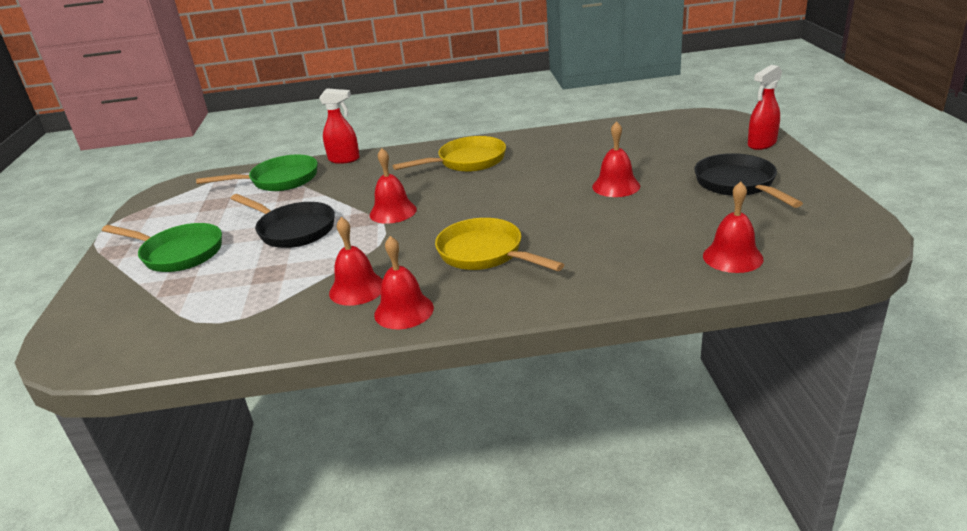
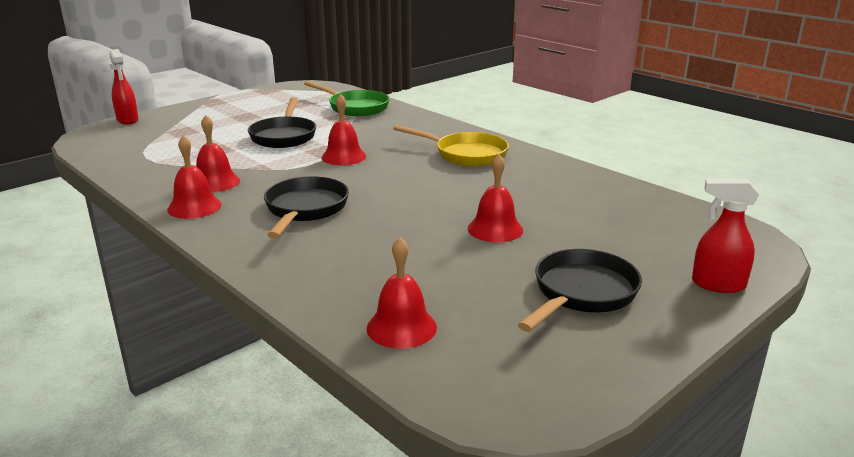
camera: 50 degrees right, 5 degrees down
green pan [102,223,222,272] -> none
red spray bottle [319,88,360,164] -> red spray bottle moved to [109,49,139,124]
yellow pan [435,218,565,271] -> black pan [264,176,349,238]

